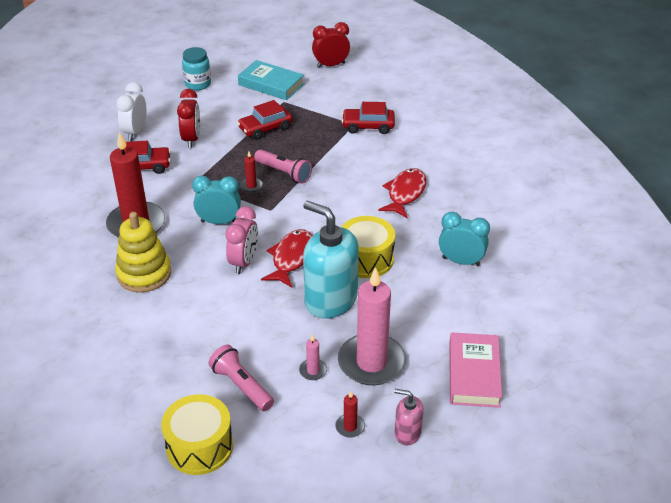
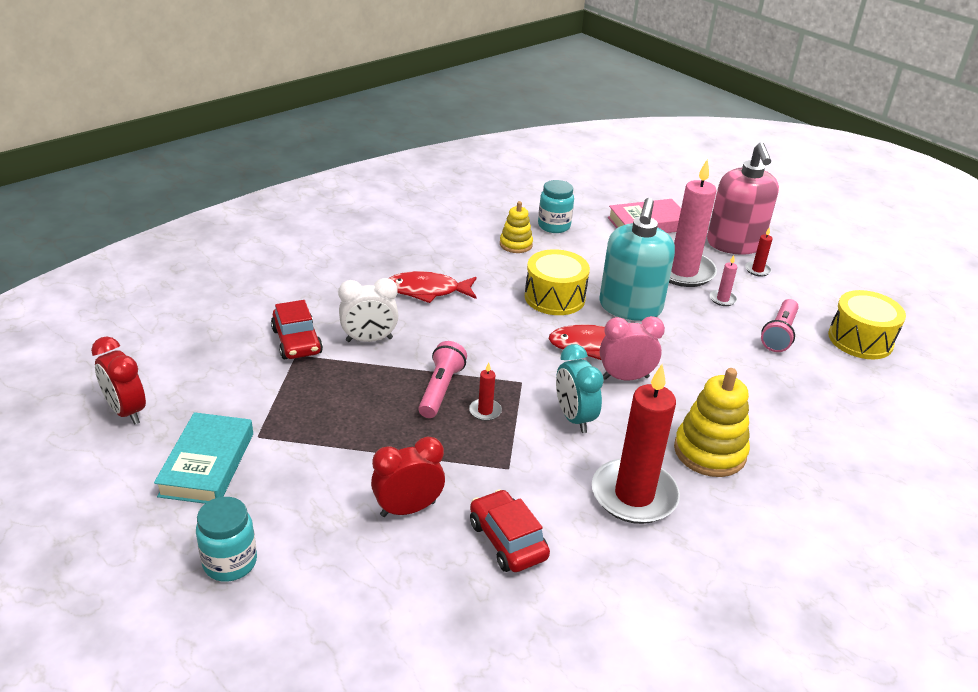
camera: 115 degrees left, 5 degrees down
white clock [116,82,146,141] -> white clock moved to [338,278,398,342]
red car [237,100,293,140] -> none
pink soap dispenser [394,389,424,445] -> pink soap dispenser [707,142,779,255], size x2.09
turquoise clock [439,212,490,266] -> yellow stacking toy [500,201,533,253]
none -> turquoise jar [538,180,574,233]

